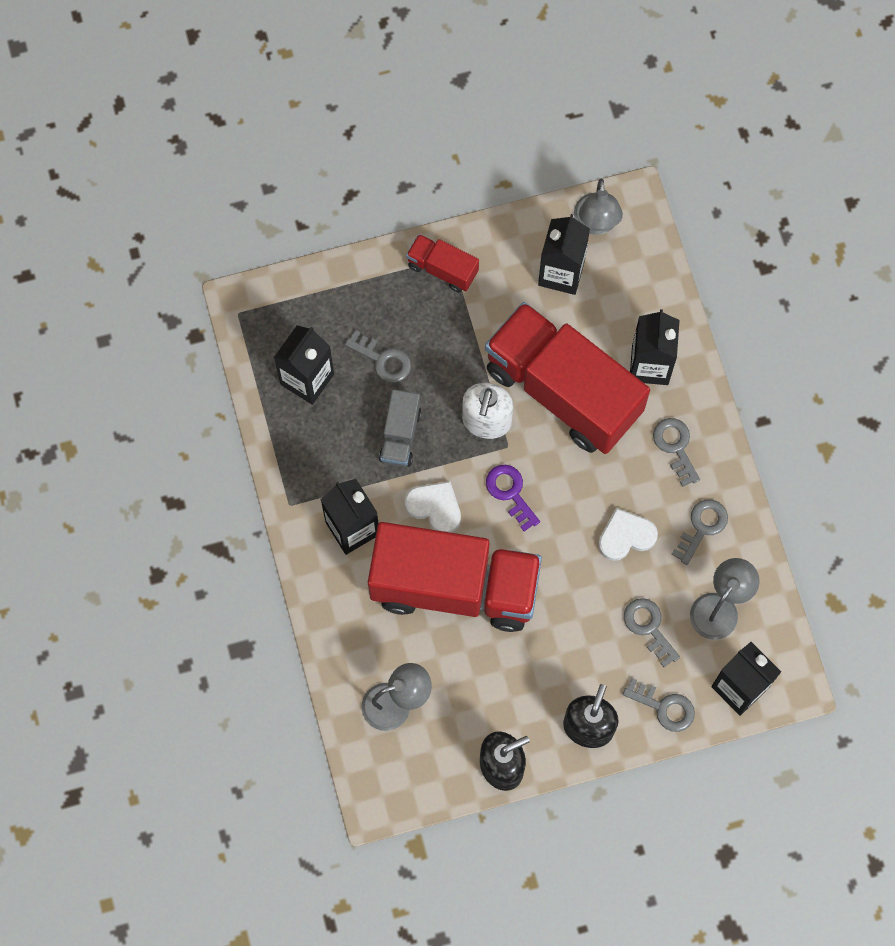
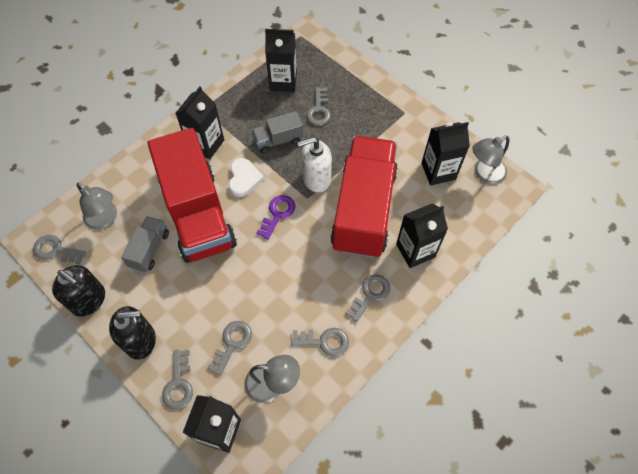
camera: 60 degrees right, 10 degrees down
red truck [406,234,479,293] -> none
white heart [598,508,658,561] -> none
none -> grey key [33,235,86,265]
none -> grey truck [121,216,169,272]

